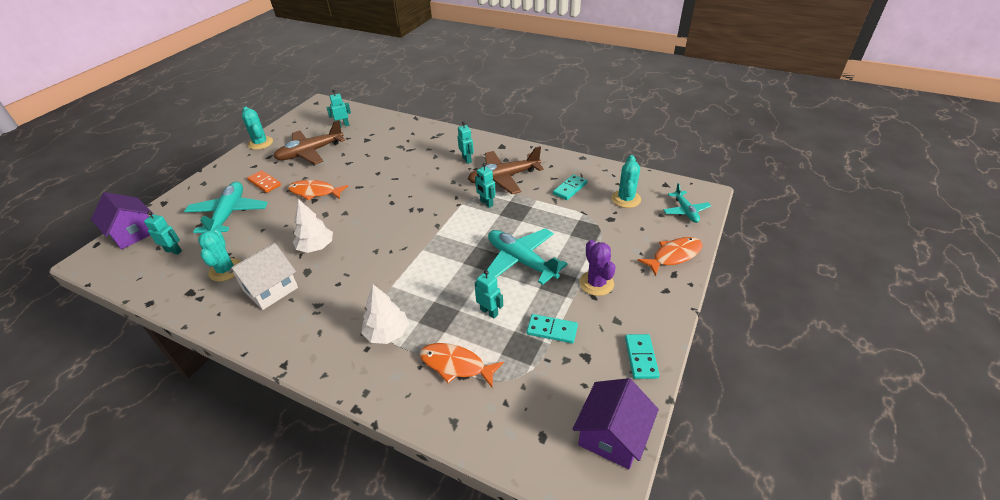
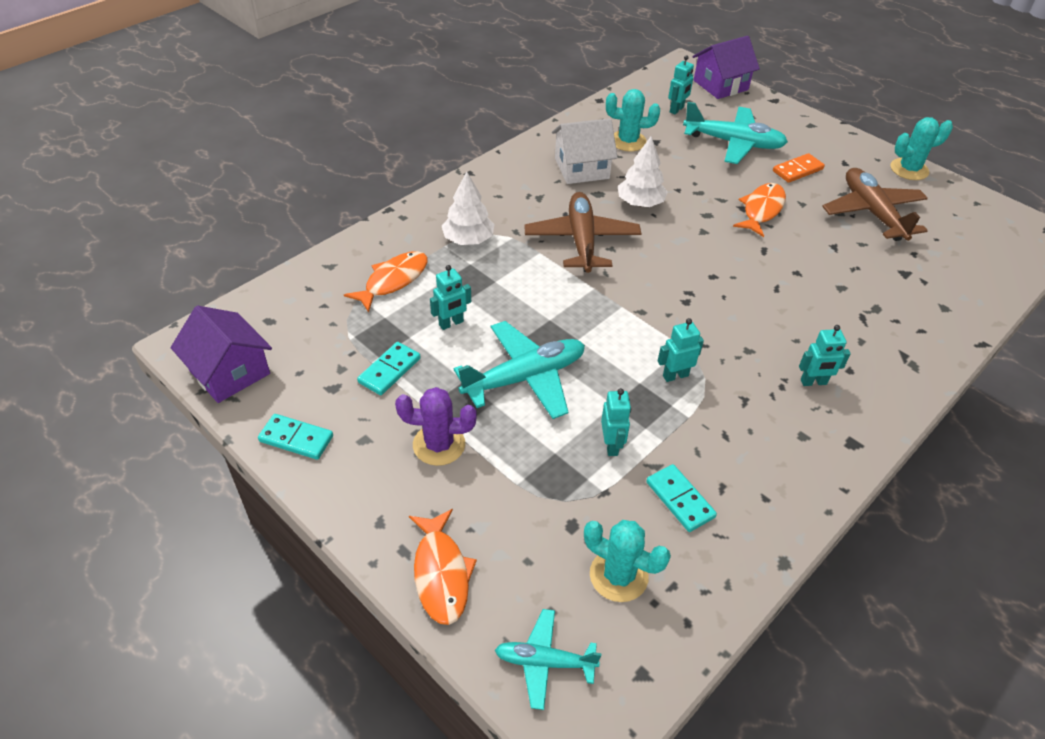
camera: 105 degrees right, 5 degrees up
white house [228,243,298,310] -> white house turned 75 degrees counterclockwise [552,118,618,184]
turquoise robot [326,90,351,127] -> turquoise robot moved to [601,388,631,456]
brown plane [468,146,544,194] -> brown plane moved to [524,192,641,273]

